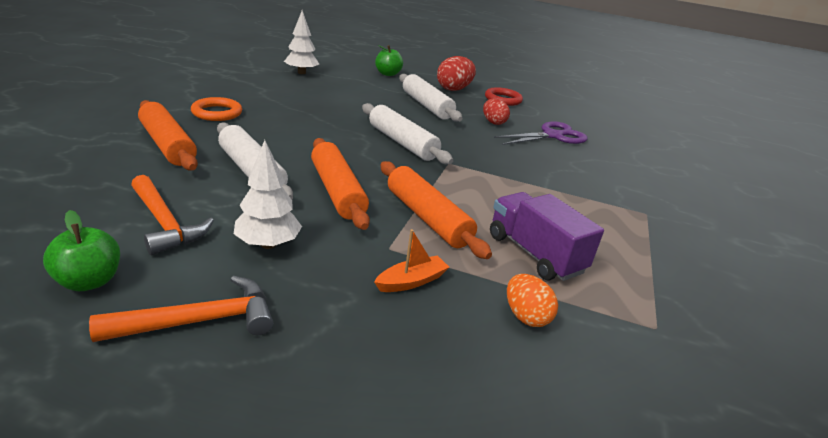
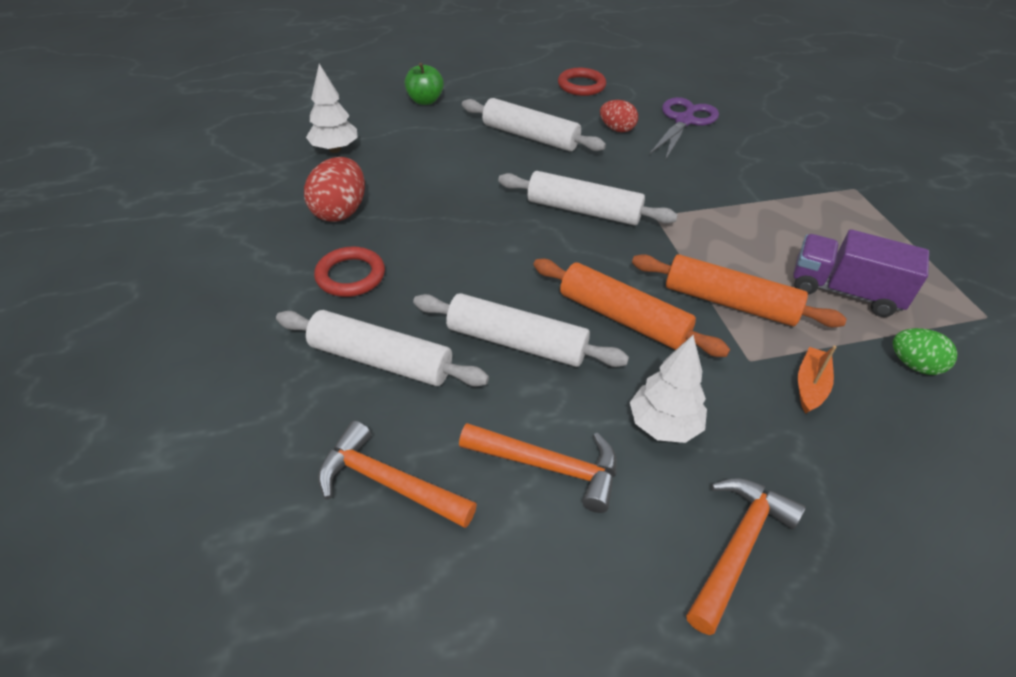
camera: 30 degrees left, 15 degrees up
green apple [43,210,120,291] -> none
orange rolling pin [138,100,198,170] -> white rolling pin [276,310,489,387]
orange ring [191,97,242,121] -> red ring [314,247,385,297]
red egg [437,56,476,91] -> red egg moved to [304,157,365,222]
orange egg [507,274,558,327] -> green egg [893,328,957,375]
none -> orange hammer [318,421,477,528]

